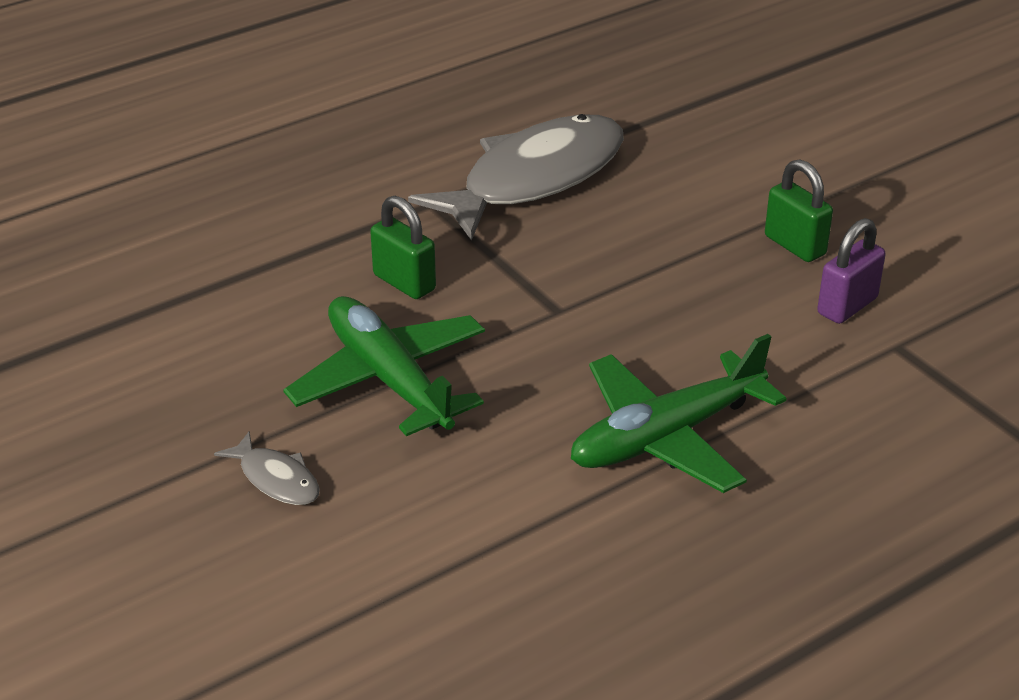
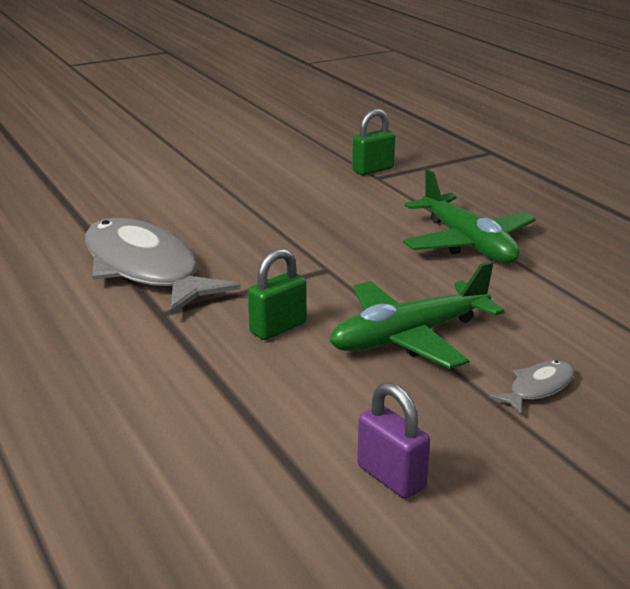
camera: 85 degrees left, 10 degrees down
green padlock [765,159,833,262] -> green padlock moved to [352,109,395,175]
purple padlock [817,218,886,324] -> purple padlock moved to [357,382,430,499]

